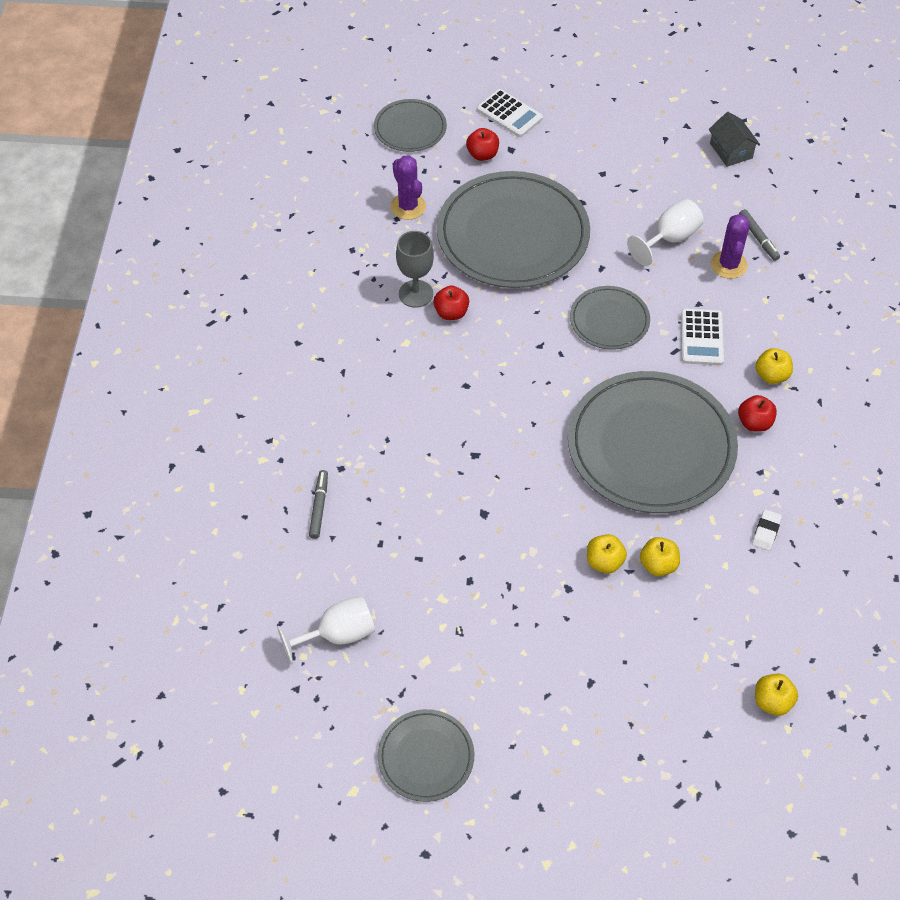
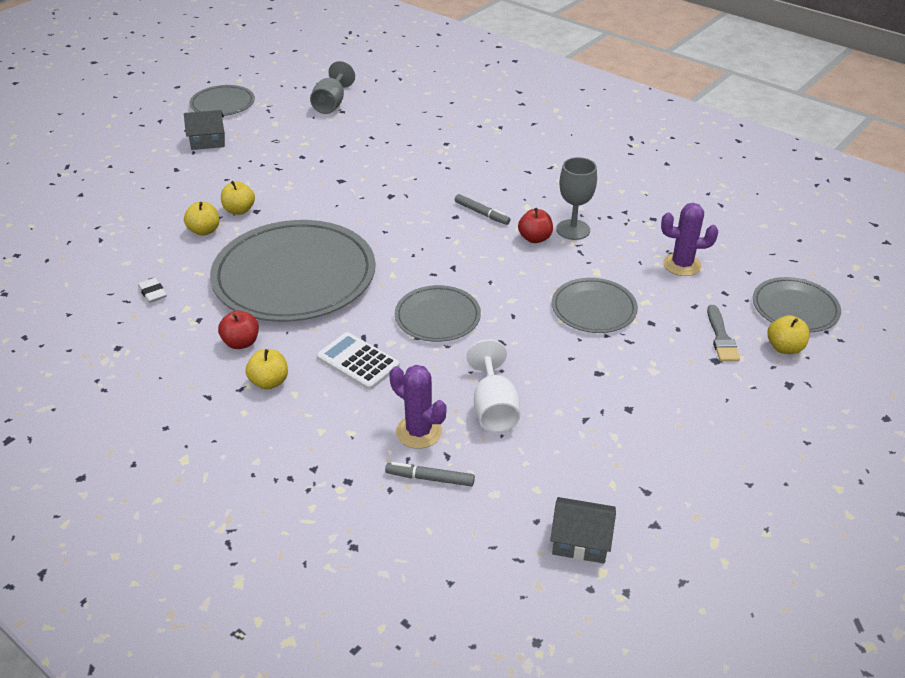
camera: 125 degrees right, 15 degrees down
white goblet [277,596,375,665] -> grey goblet [310,61,355,114]
grey marker [309,470,328,539] -> grey marker moved to [455,194,510,225]
grey plate [437,171,590,288] -> grey plate [552,278,638,333], size x0.50
red apple [466,128,499,161] -> grey brush [707,305,740,362]
white calculator [477,89,543,137] -> none
yellow apple [755,674,798,716] -> yellow apple moved to [768,315,810,354]
none -> grey house [184,110,225,150]

